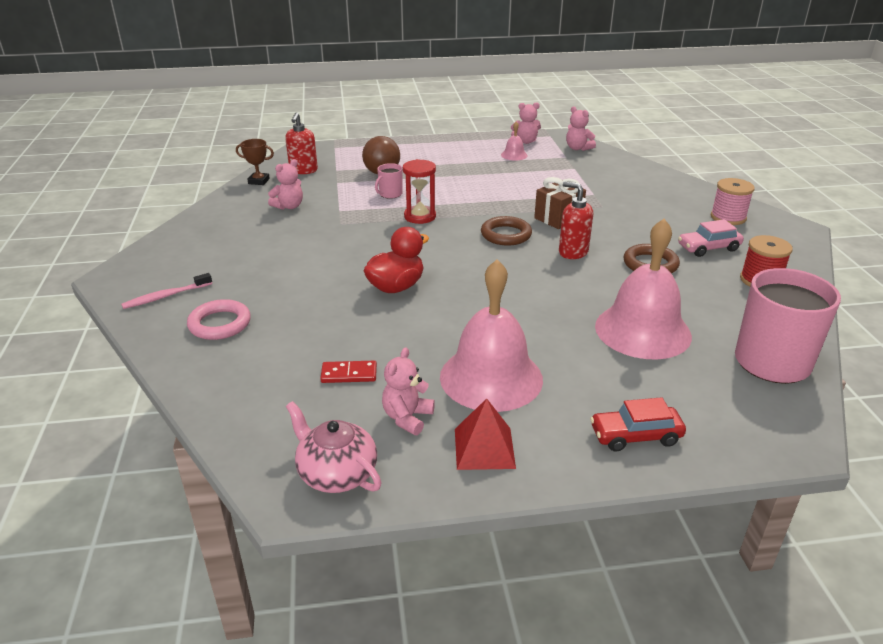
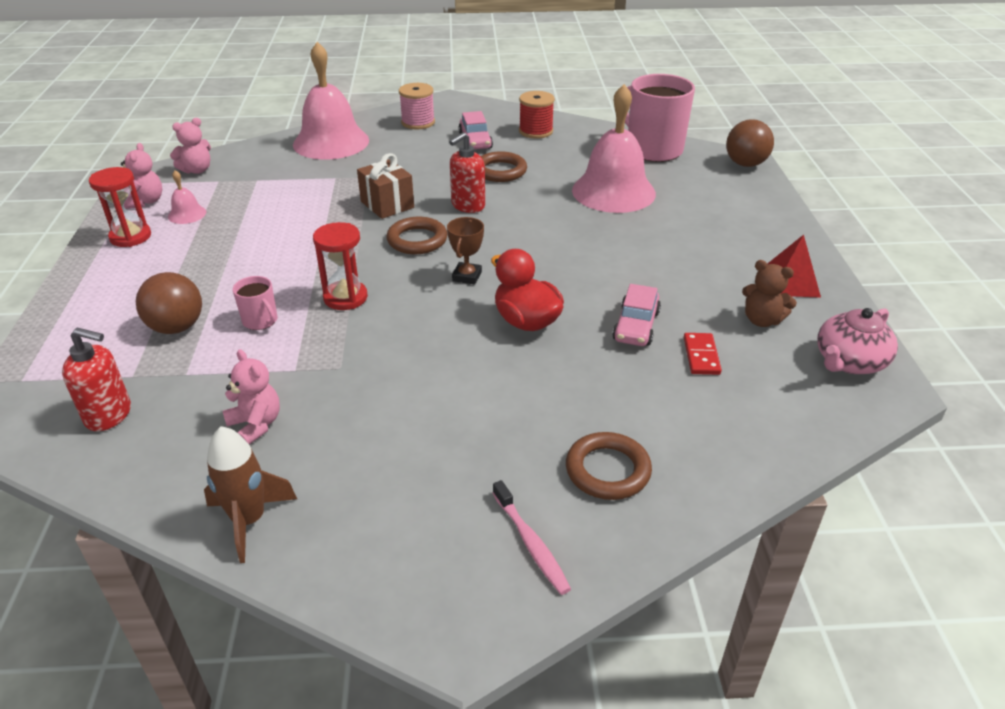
camera: 85 degrees left, 5 degrees up
pink ring [187,299,251,340] -> brown ring [566,432,652,500]
brown trophy [236,139,274,185] -> brown trophy moved to [447,217,484,285]
pink teddy bear [382,347,435,435] -> brown teddy bear [742,260,797,327]
pink bell [440,260,543,412] -> pink bell moved to [293,42,369,160]
red car [590,397,686,452] -> none
none -> red hourglass [89,167,151,247]
none -> brown rocket [204,426,297,563]
none -> pink car [612,284,661,346]
none -> brown ball [726,120,774,167]

